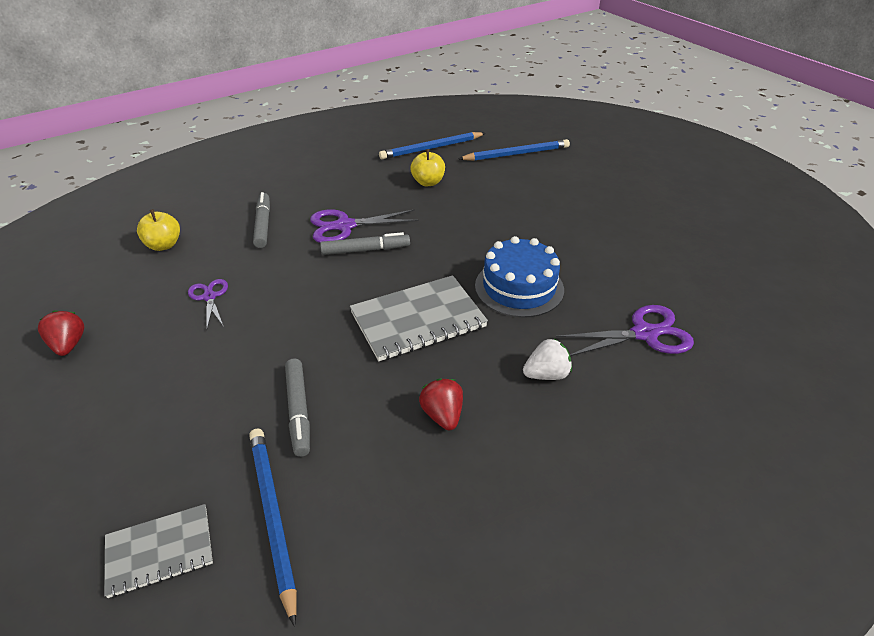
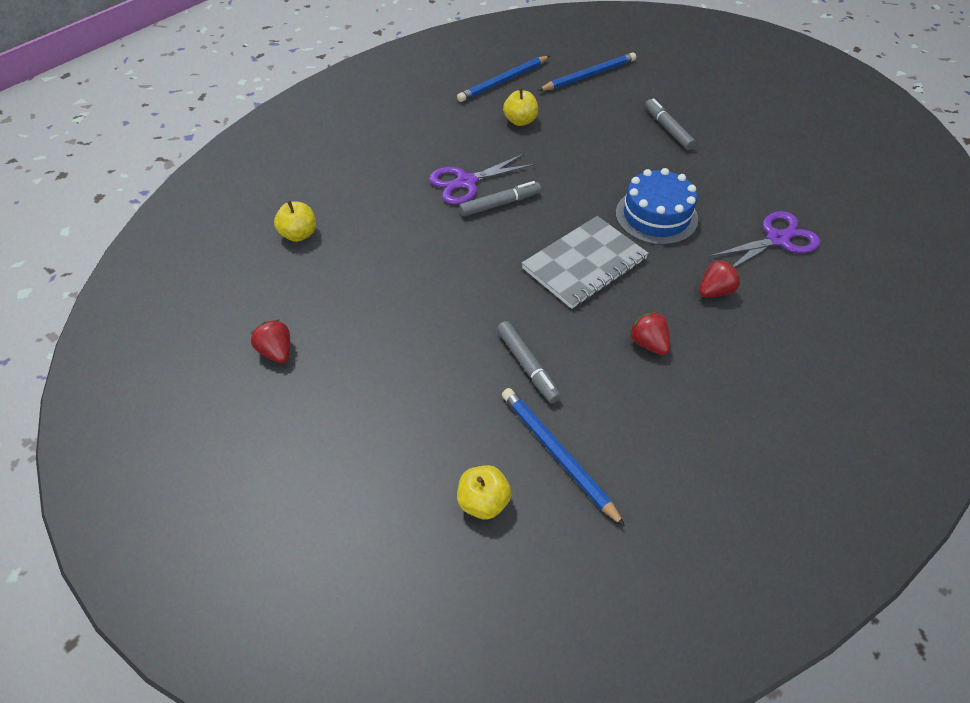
camera: 15 degrees left, 10 degrees up
grey notebook [104,504,213,598] -> yellow apple [457,465,512,519]
purple scissors [188,279,228,328] -> none
grey marker [253,192,270,248] -> grey marker moved to [645,98,696,150]
white strawberry [523,338,572,380] -> red strawberry [699,260,741,297]

